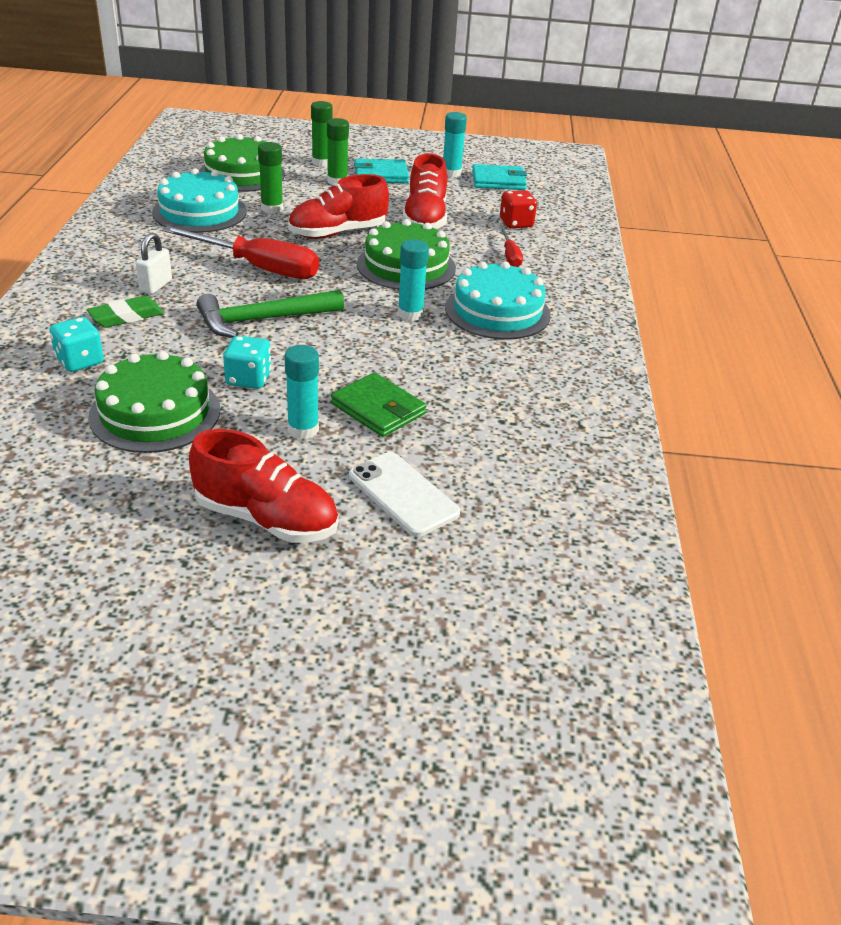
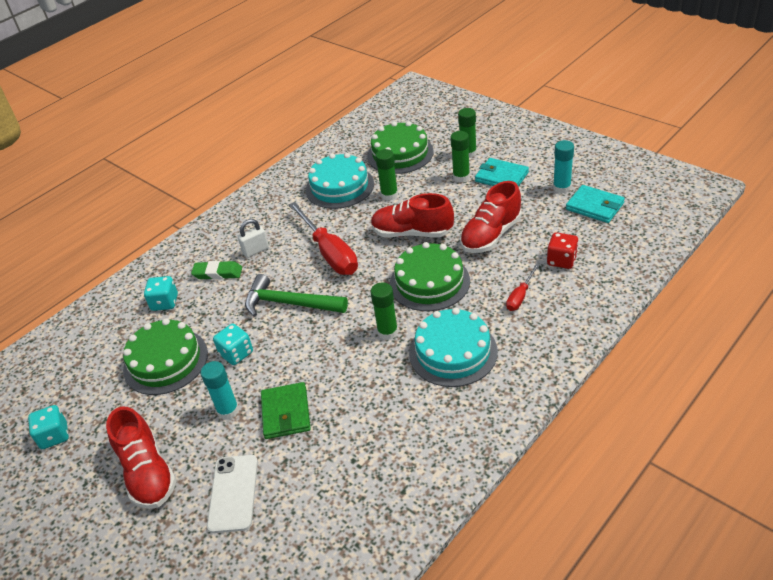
camera: 45 degrees right, 5 degrees up
turquoise glue stick [398,239,429,321] -> green glue stick [370,282,398,340]
none -> turquoise dice [28,405,69,449]

